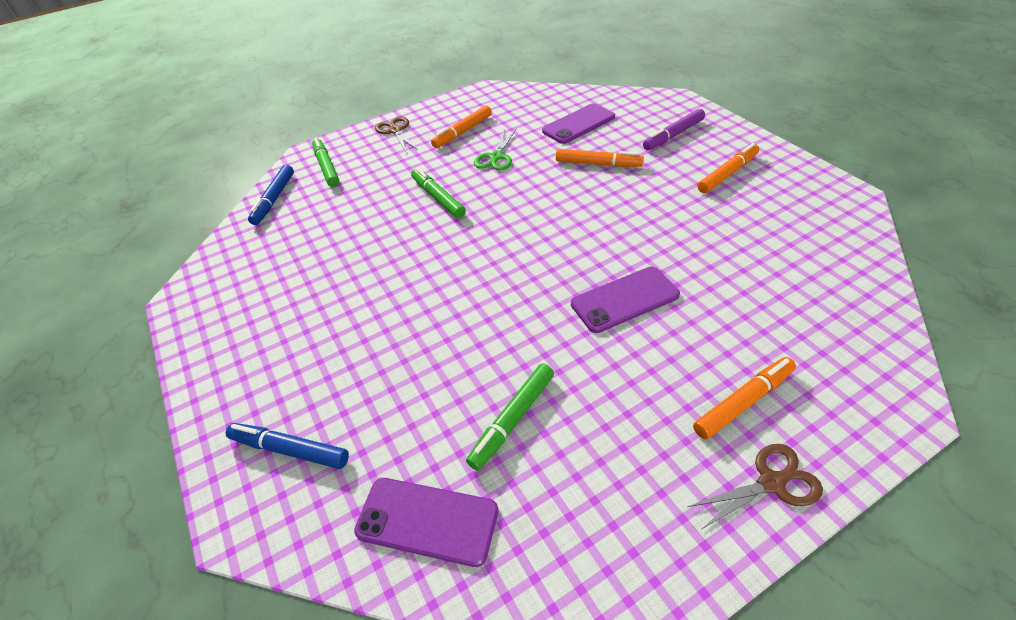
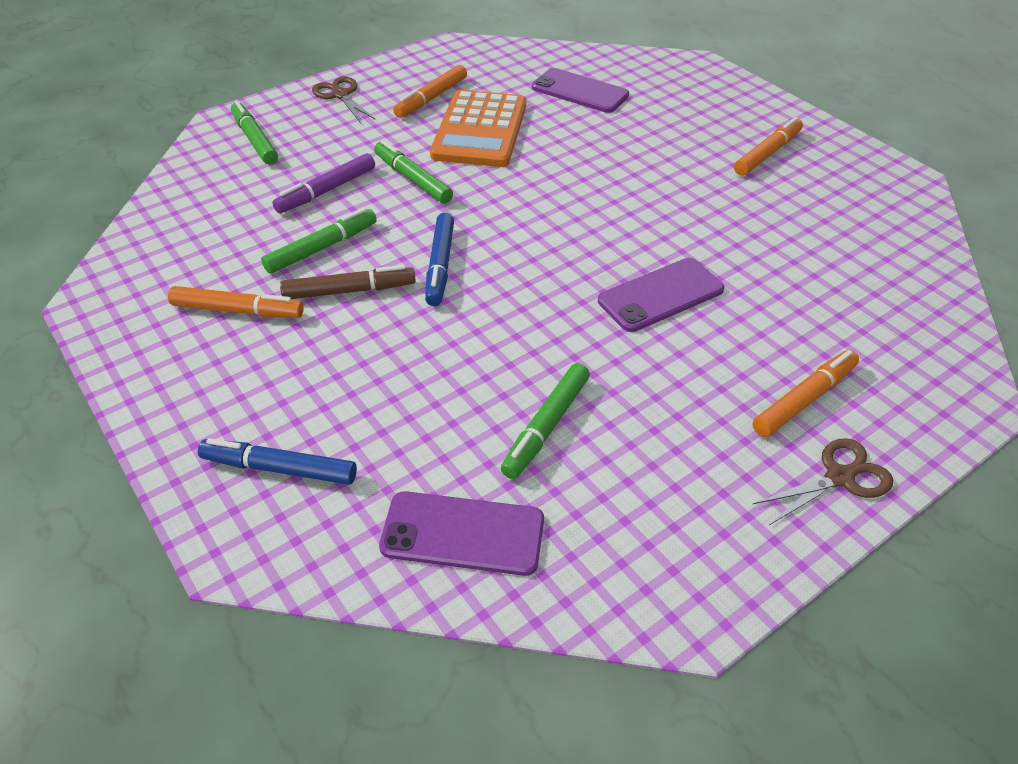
camera: 10 degrees left, 0 degrees up
blue marker [248,165,294,225] -> blue marker moved to [425,213,454,306]
green scissors [474,129,516,171] -> orange calculator [430,90,526,167]
purple phone [542,103,615,144] -> purple phone turned 75 degrees clockwise [532,68,629,113]
orange marker [556,149,644,167] -> orange marker moved to [168,286,303,318]
purple marker [643,109,705,150] -> purple marker moved to [272,153,375,213]
none -> green marker [261,208,377,274]
none -> brown marker [280,265,416,299]

